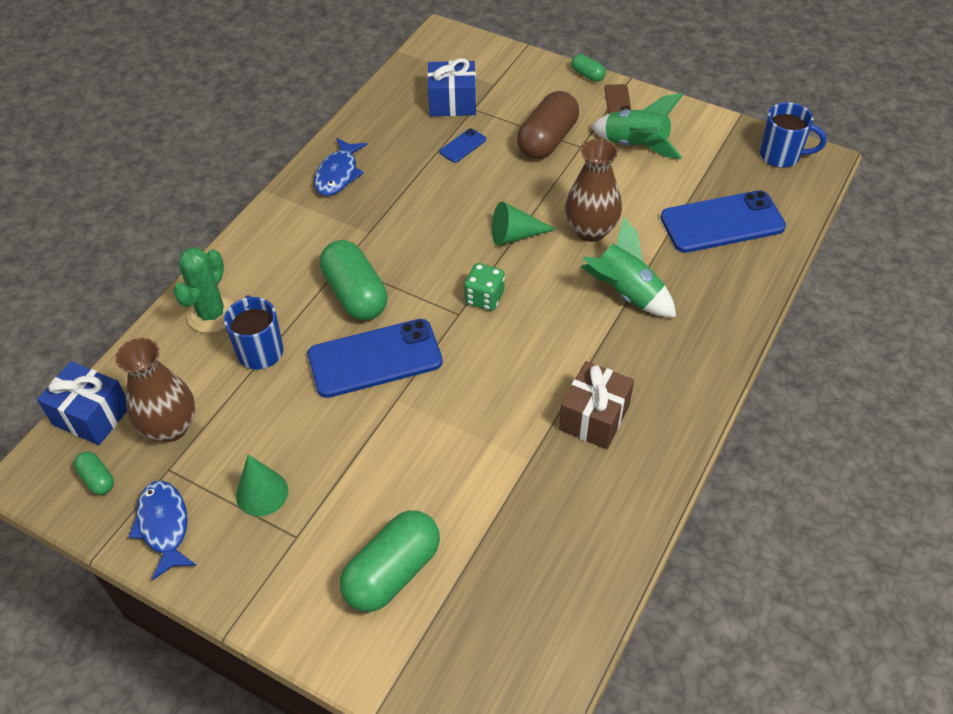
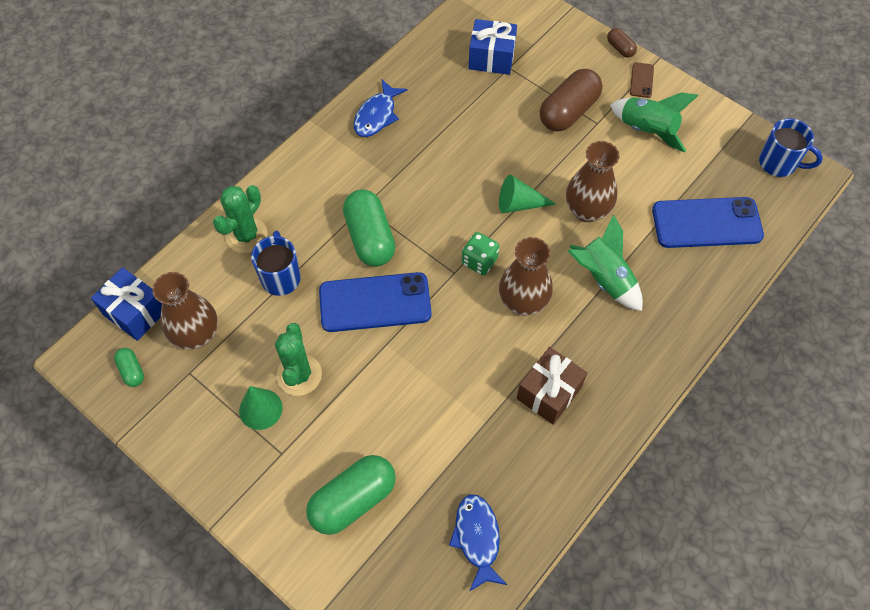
camera: 10 degrees right, 10 degrees up
blue fish [129,481,197,581] -> blue fish moved to [449,494,507,591]
blue phone [439,128,486,163] -> none
green capsule [571,54,606,82] -> brown capsule [607,28,637,58]
none -> green cactus [275,323,322,396]
none -> brown vase [499,237,553,316]

